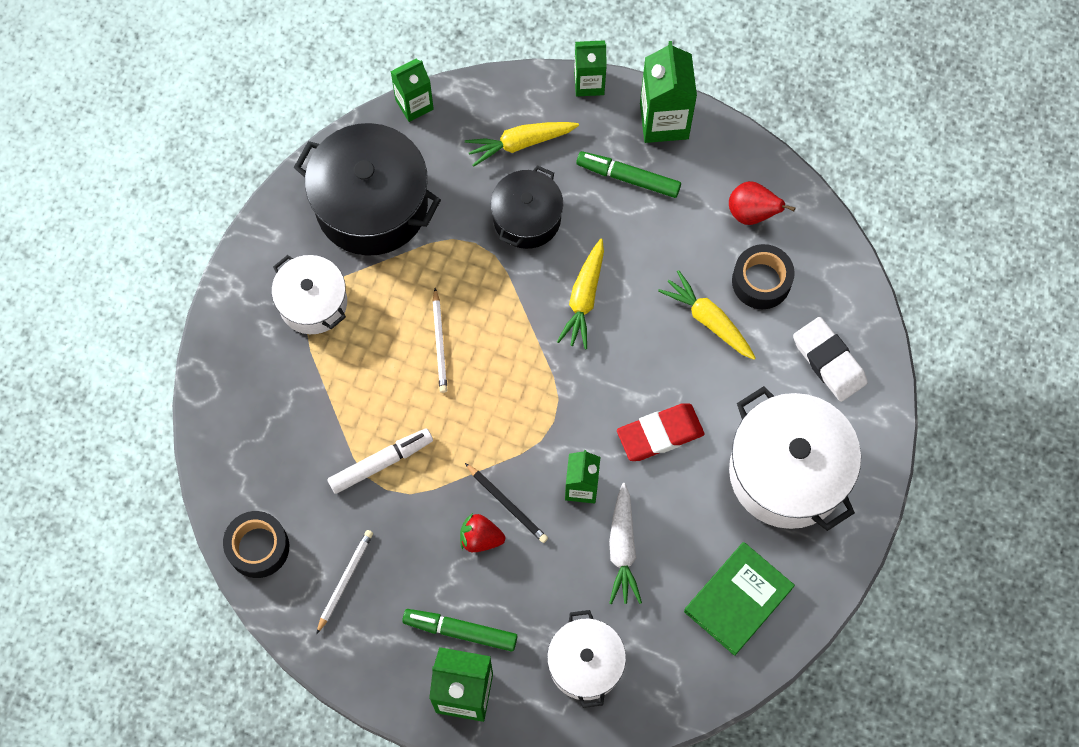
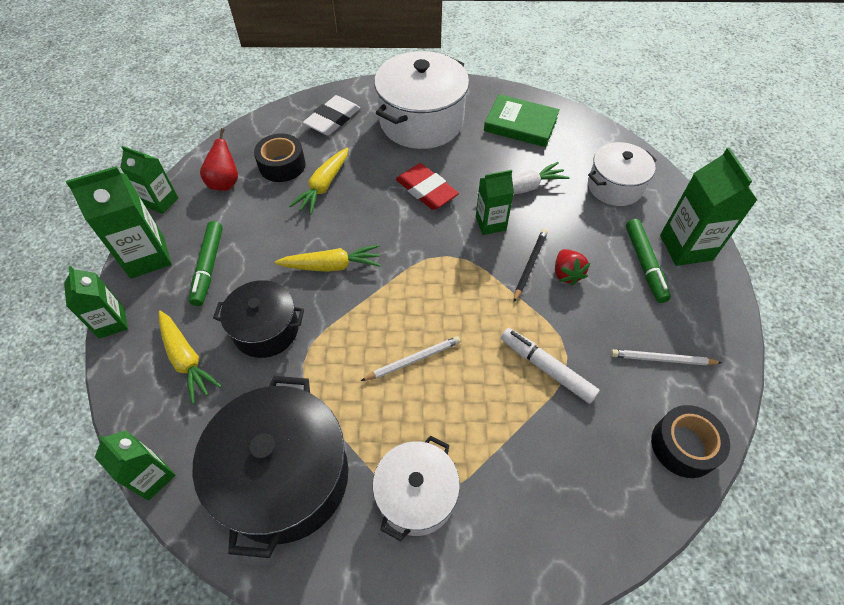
camera: 110 degrees left, 15 degrees down
none -> green carton [120,146,178,214]

